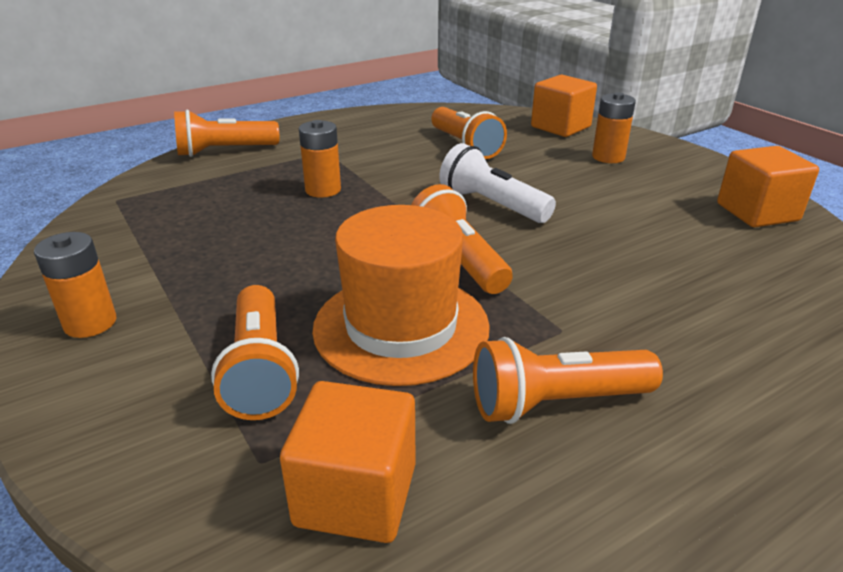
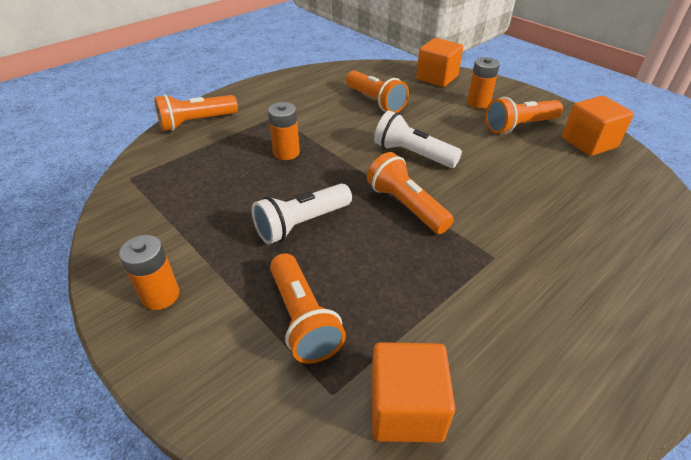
camera: 10 degrees left, 10 degrees up
orange hat [312,205,490,386] -> none
orange flashlight [473,337,663,424] -> orange flashlight moved to [485,97,563,134]
none -> white flashlight [252,184,352,244]

